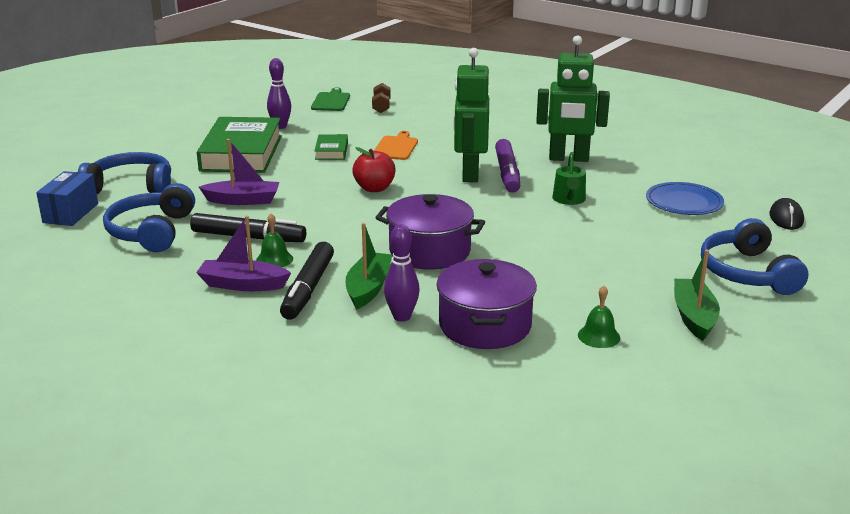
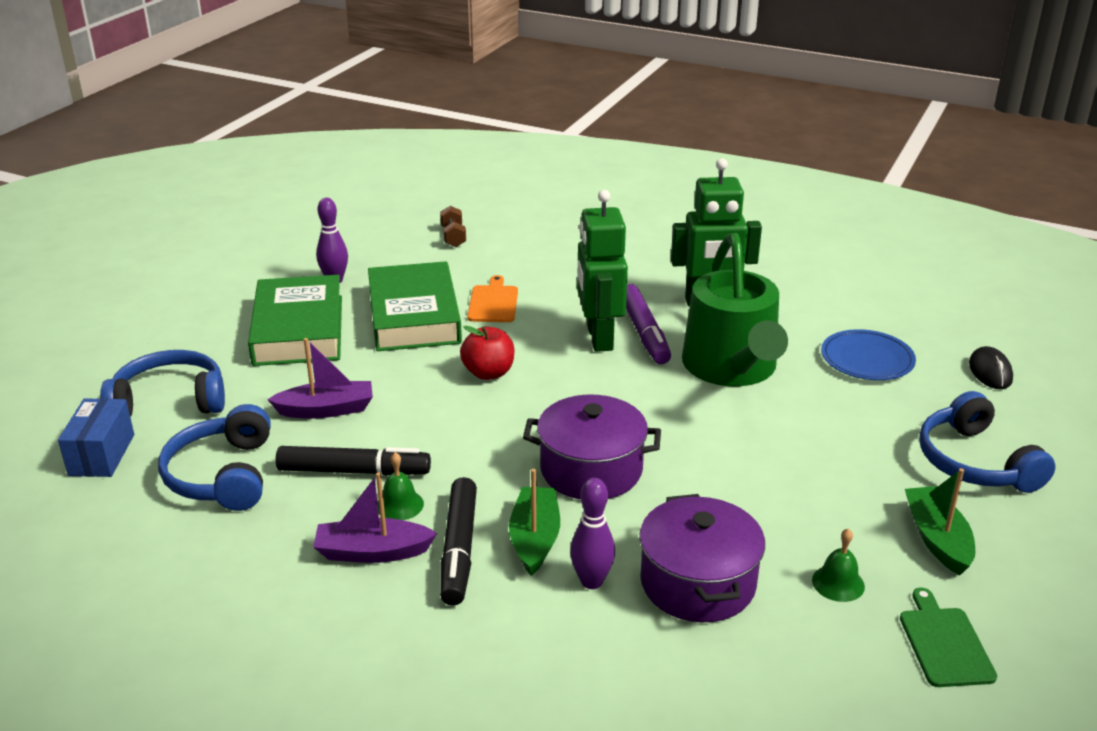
camera: 10 degrees left, 5 degrees up
green cutting board [311,87,350,111] -> green cutting board moved to [900,588,997,687]
green book [315,134,348,160] -> green book [368,261,462,351], size x2.17
green watering can [552,152,586,205] -> green watering can [682,233,788,386], size x2.32

